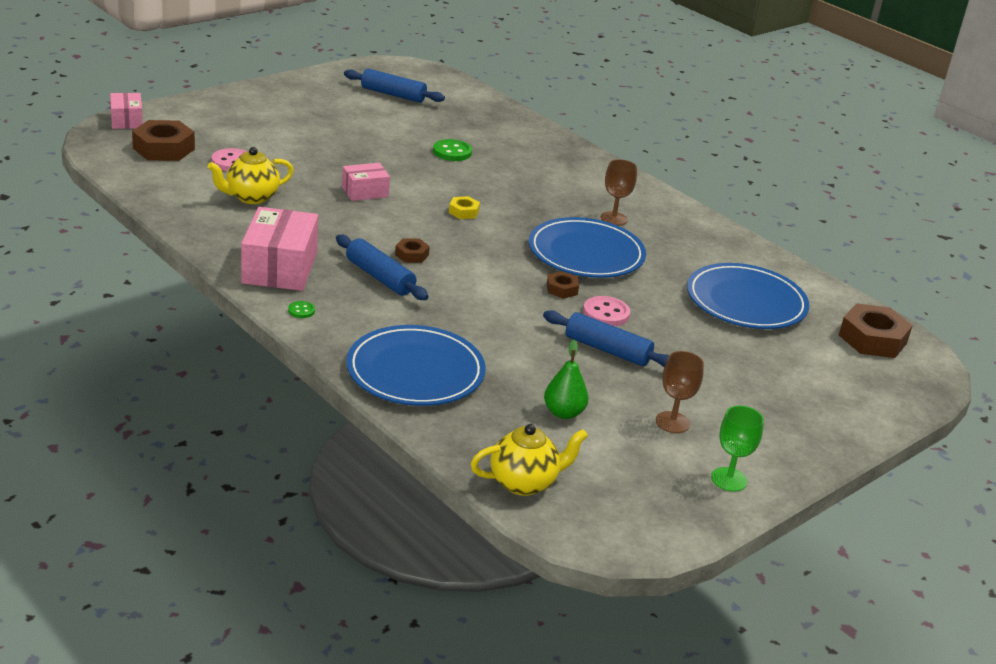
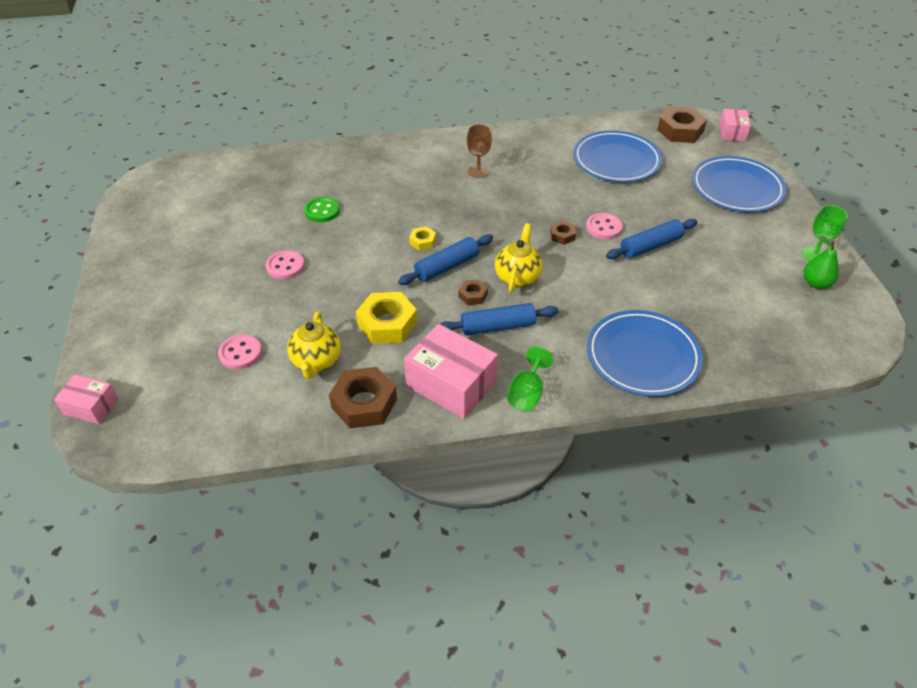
camera: 55 degrees left, 15 degrees up
brown nut [132,120,195,161] -> brown nut moved to [329,367,397,429]
green button [288,301,315,318] -> green goblet [507,346,554,411]
pink box [342,163,390,201] -> pink box moved to [719,109,751,141]
blue rolling pin [344,69,445,103] -> blue rolling pin moved to [398,234,493,285]
yellow teapot [471,424,588,496] -> yellow teapot moved to [495,223,543,292]
blue plate [529,217,646,278] -> blue plate moved to [692,156,787,212]
green pear [544,340,588,419] -> green pear moved to [804,235,839,289]
brown goblet [656,351,704,433] -> none
none -> pink button [266,250,304,279]
none -> yellow nut [356,292,417,344]

